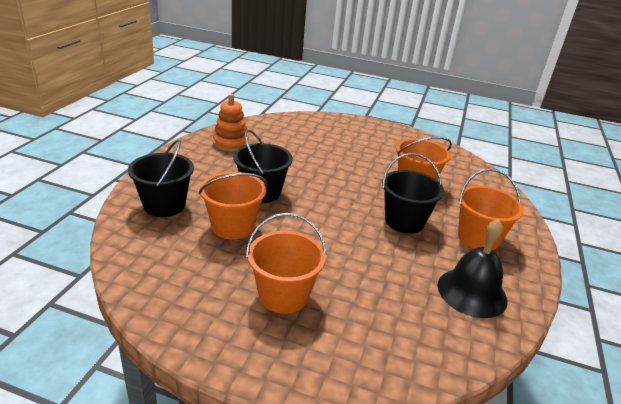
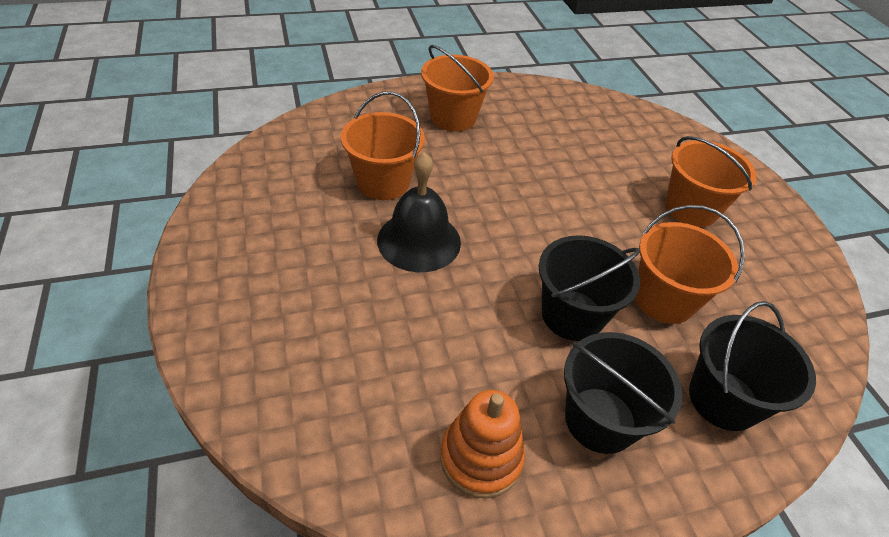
camera: 125 degrees left, 15 degrees up
black bucket [382,153,444,234] -> black bucket moved to [564,332,682,454]
black bell [438,219,508,318] -> black bell moved to [377,152,461,272]

